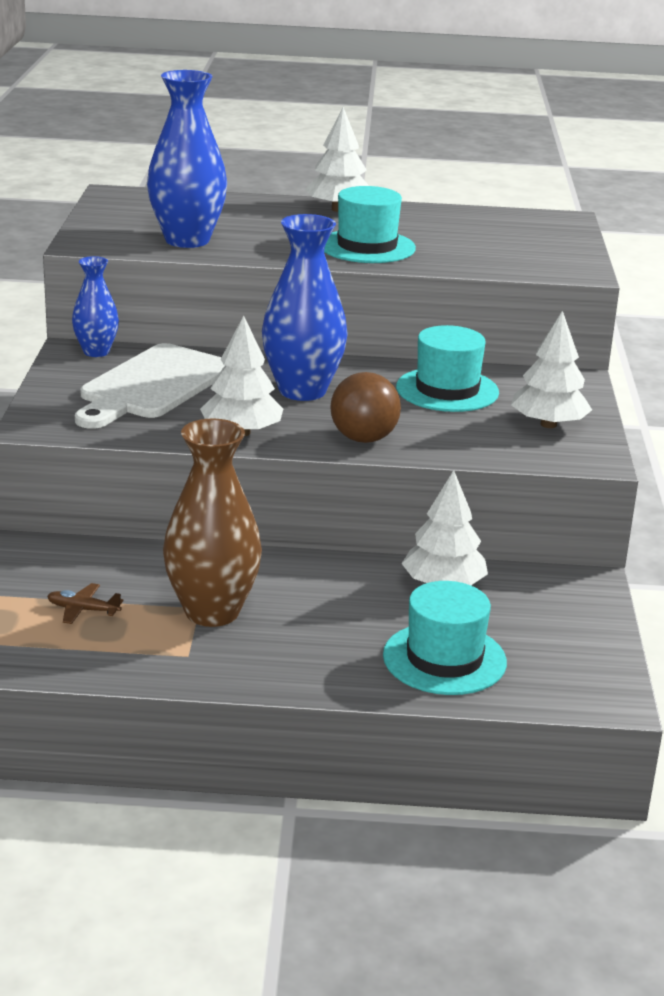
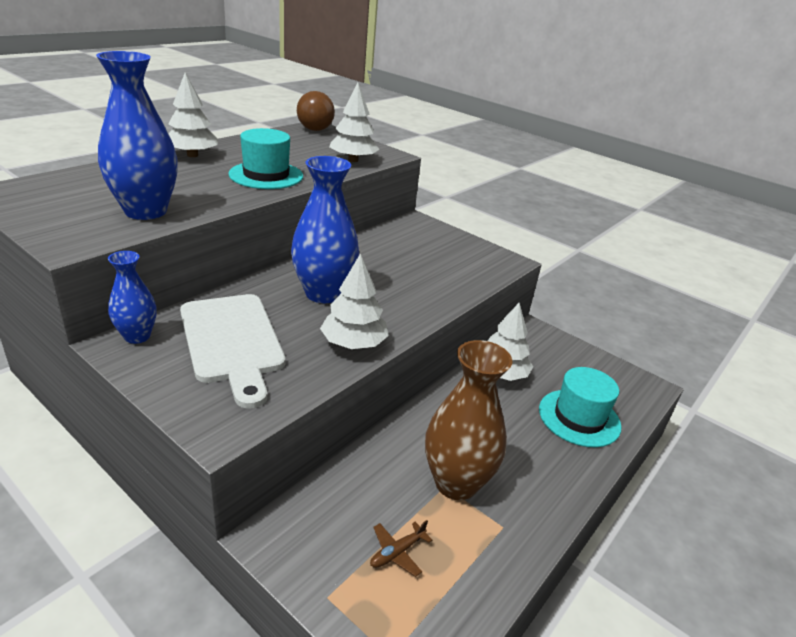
camera: 55 degrees left, 5 degrees up
brown ball [330,372,401,443] -> brown ball moved to [297,91,335,131]
turquoise hat [396,325,499,412] -> none
white tree [511,311,592,428] -> white tree moved to [329,83,379,162]

